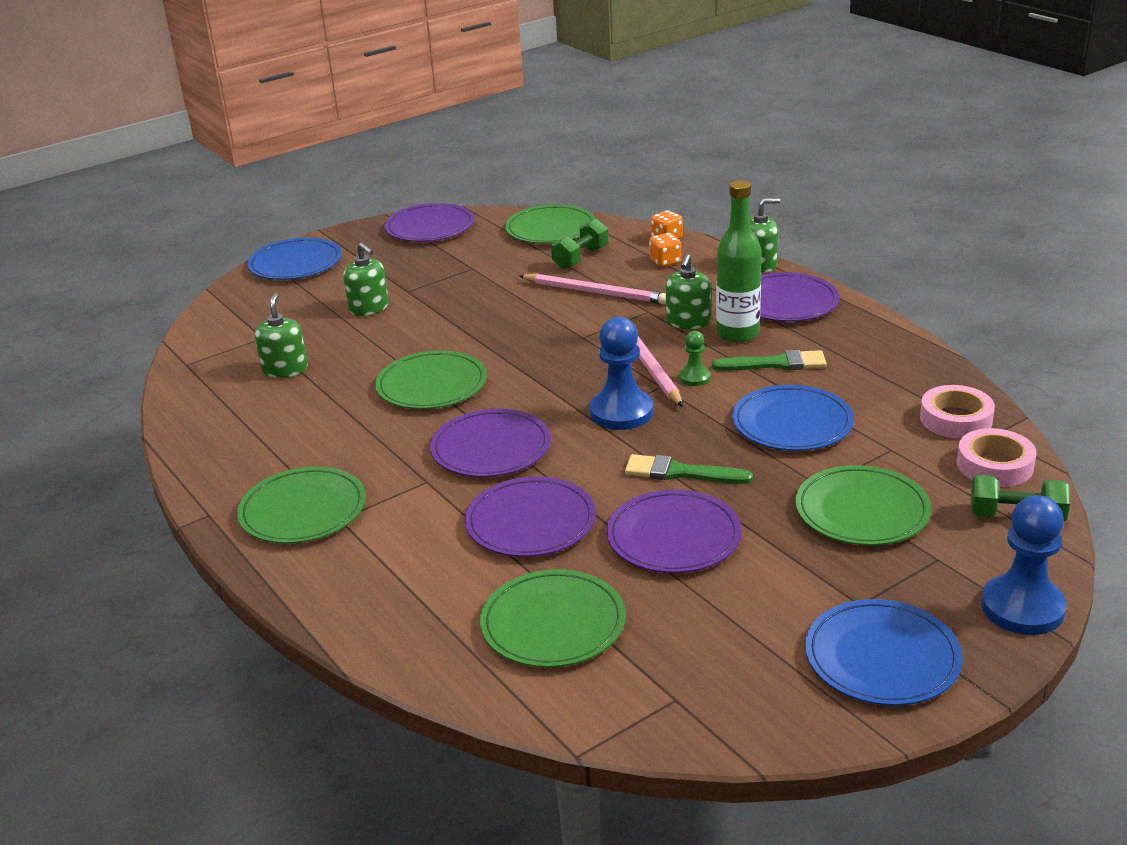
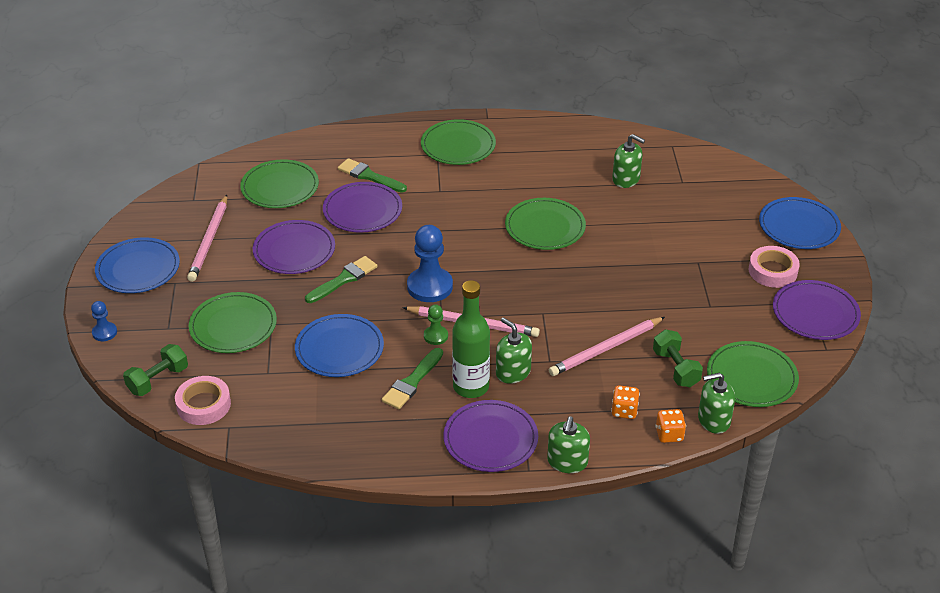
camera: 120 degrees right, 10 degrees up
green soap dispenser [343,243,389,316] -> green soap dispenser moved to [698,372,735,434]
purple plate [430,409,551,477] -> none
pink tape [920,385,995,439] -> pink tape moved to [749,246,800,288]
blue pawn [981,495,1067,635] -> blue pawn [91,301,117,341], size x0.51
none -> pink pencil [187,195,227,282]
none -> green brush [338,158,407,193]

